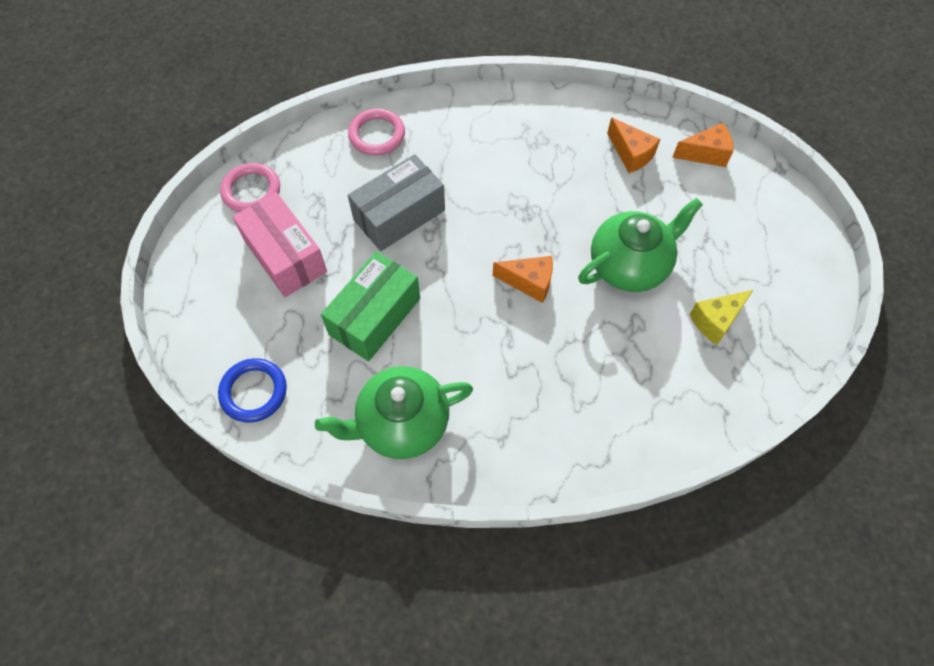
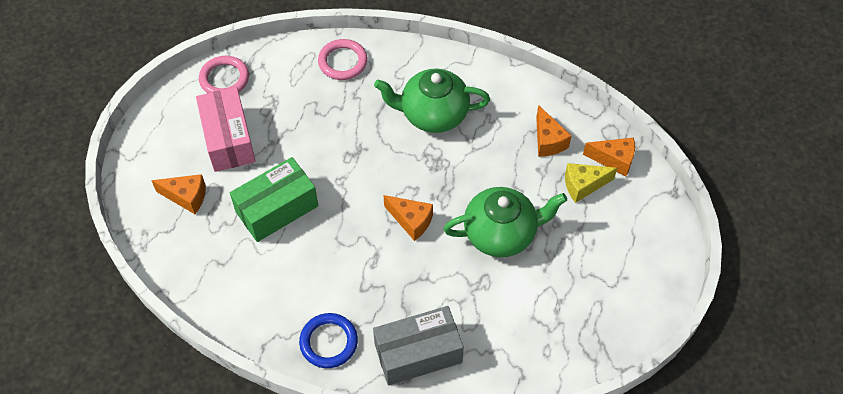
camera: 20 degrees right, 5 degrees down
blue ring [218,358,287,423] -> blue ring moved to [299,313,358,368]
green teapot [315,366,473,459] -> green teapot moved to [374,69,490,133]
grey box [348,154,445,251] -> grey box moved to [373,306,464,386]
yellow cheese [689,290,753,345] -> yellow cheese moved to [565,163,617,203]
none -> orange cheese [151,174,206,214]

